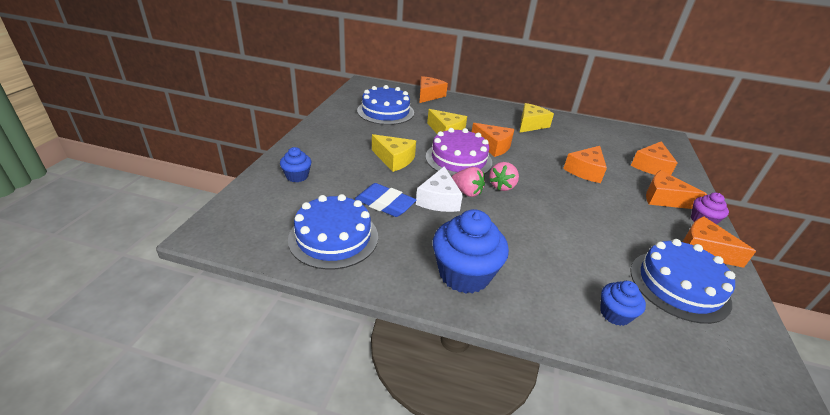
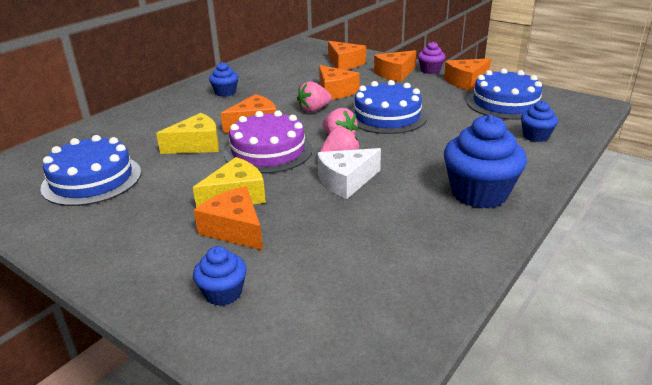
camera: 65 degrees left, 5 degrees down
blue cake [288,194,378,270] -> blue cake moved to [350,80,428,134]
blue eraser [355,183,416,217] -> none
white cheese [416,166,463,212] -> white cheese turned 120 degrees clockwise [317,148,381,199]
orange cheese [419,76,448,103] -> orange cheese moved to [194,186,263,250]
yellow cheese [519,103,554,133] -> blue cupcake [209,62,238,97]
none -> pink strawberry [297,81,332,113]

